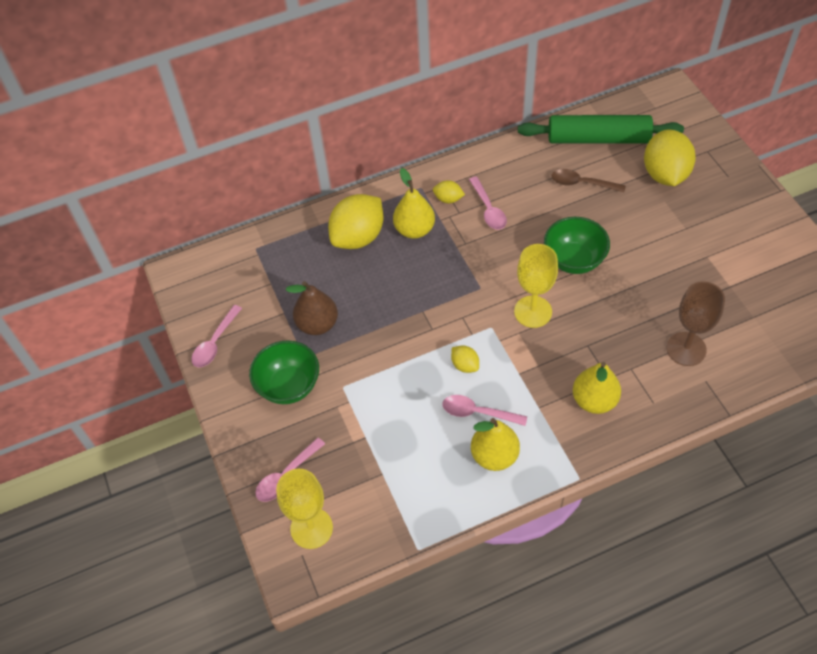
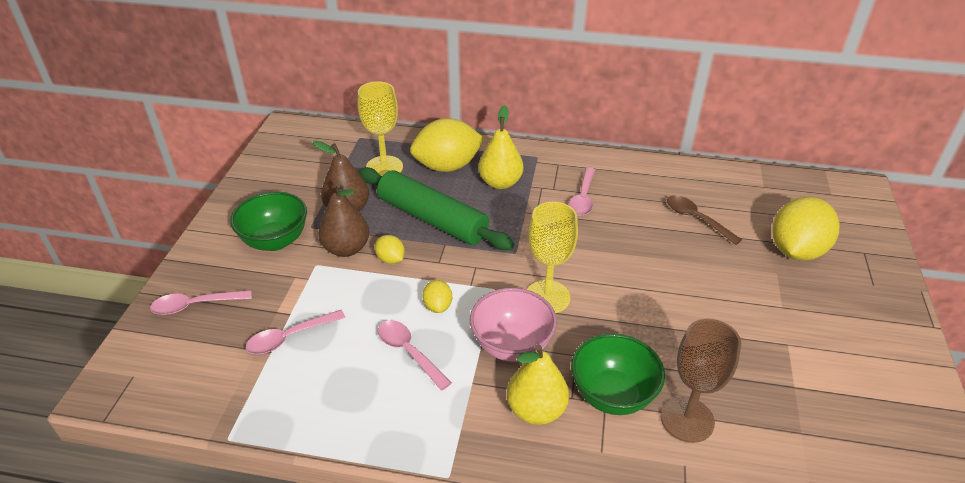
camera: 30 degrees right, 15 degrees down
pink spoon [191,305,242,368] -> pink spoon moved to [246,310,346,354]
yellow goblet [276,469,333,549] -> yellow goblet moved to [358,81,403,176]
yellow lemon [433,180,465,203] -> yellow lemon moved to [375,235,405,264]
yellow pear [471,418,520,471] -> none
green rolling pin [518,115,684,143] -> green rolling pin moved to [358,167,514,250]
green bowl [544,217,610,274] -> green bowl moved to [571,333,665,415]
none -> brown pear [318,183,369,257]
none -> pink bowl [470,288,557,362]

